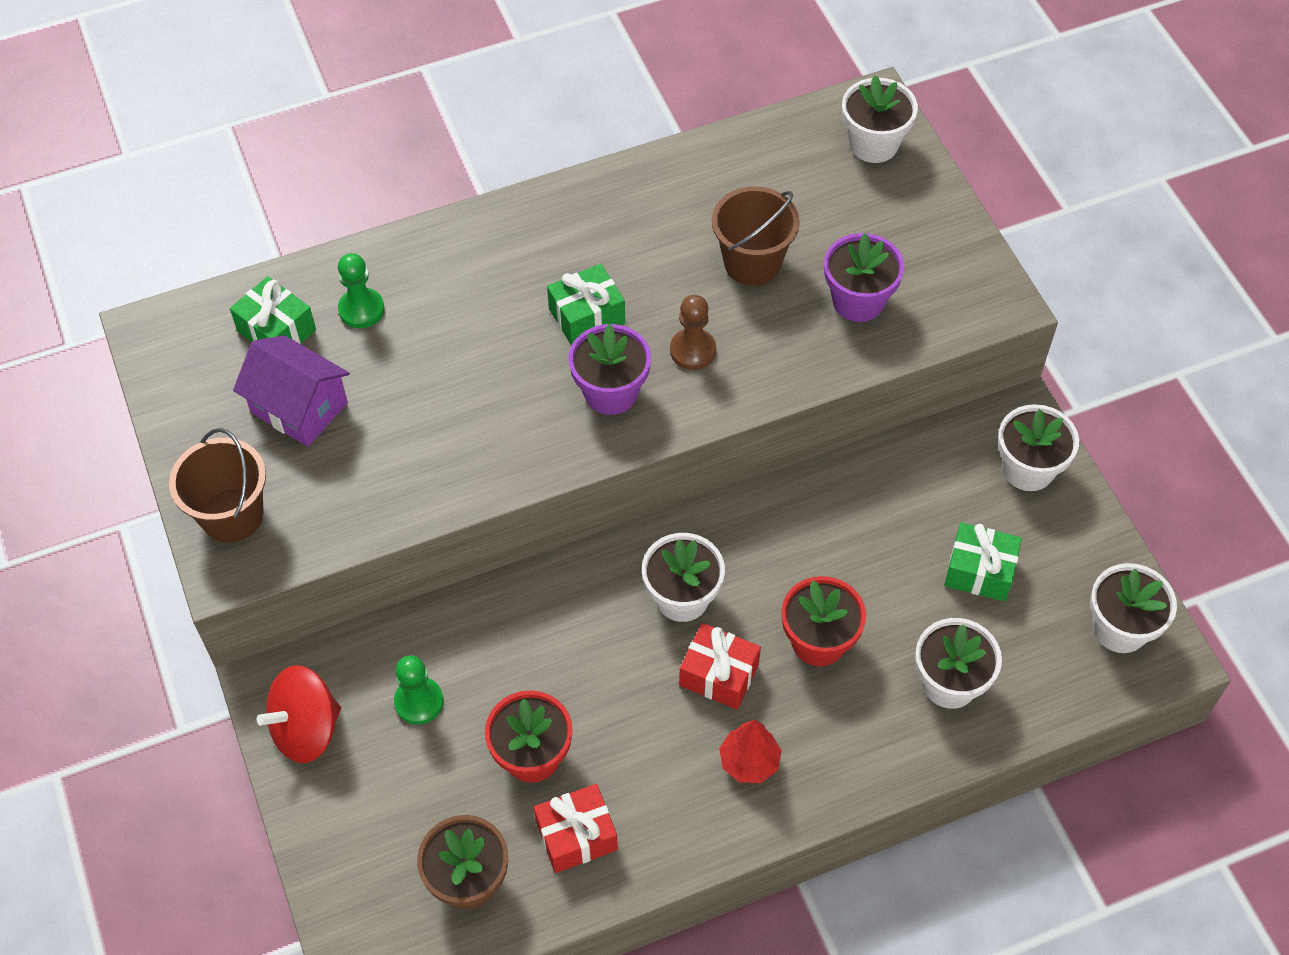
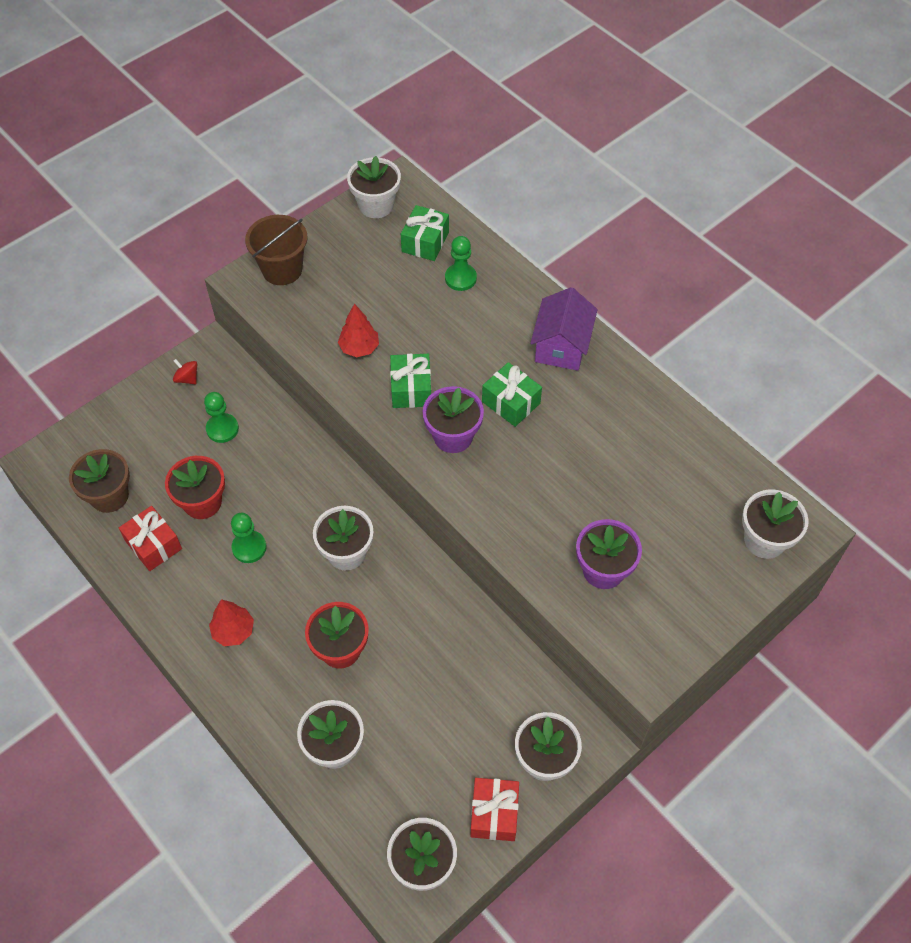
camera: 70 degrees right, 0 degrees up
purple house [233,335,350,447] -> purple house moved to [530,287,598,371]
red spinning top [257,665,341,763] -> red spinning top [173,359,197,384], size x0.50
brown pawn [670,295,716,370] -> none
red gift [679,623,761,710] -> red gift moved to [470,778,519,841]
brown bucket [712,186,800,286] -> none
green gift [945,522,1022,601] -> green gift moved to [390,354,431,408]
none -> green pawn [231,513,267,563]
none -> red tree [338,303,379,357]
none -> white flower pot [347,156,401,218]

